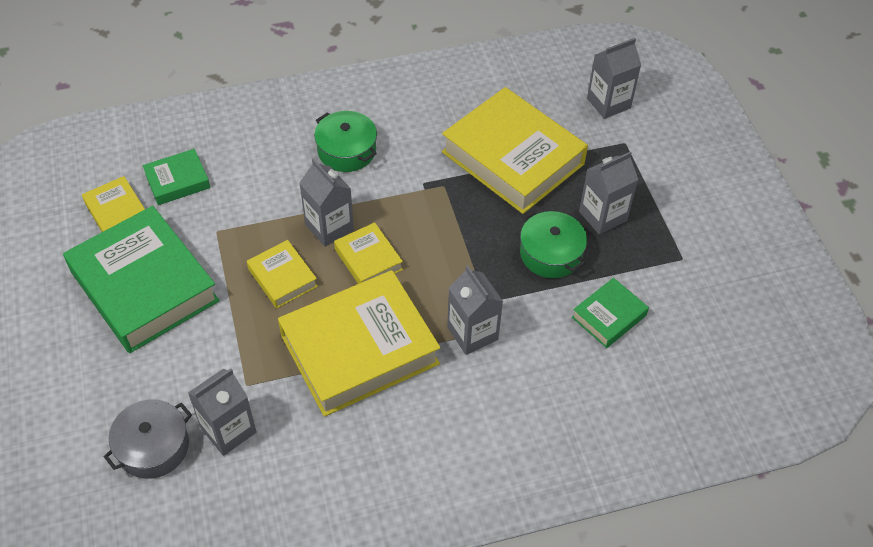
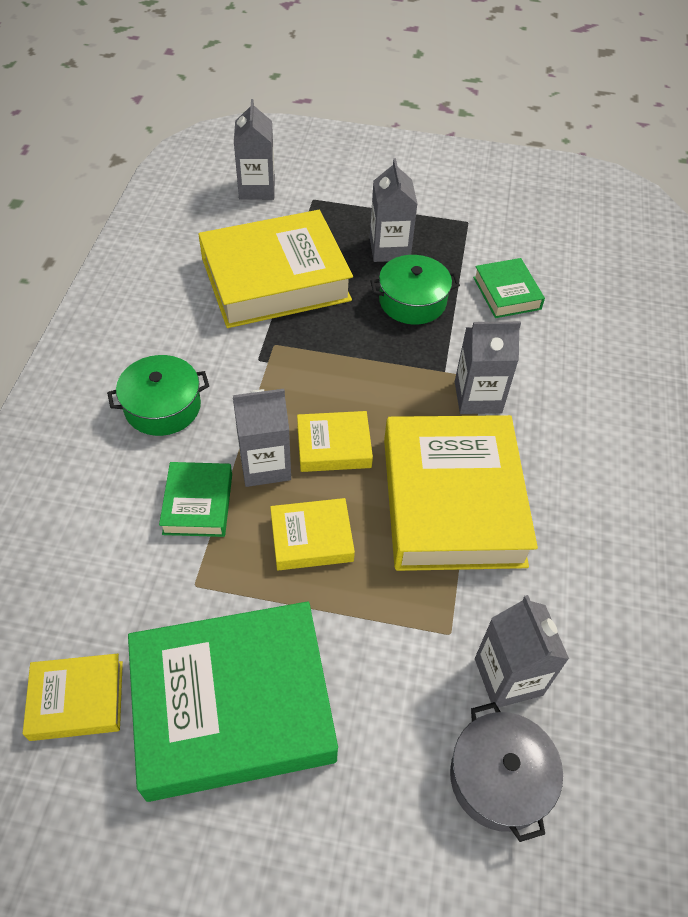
camera: 65 degrees left, 0 degrees up
green book [143,149,210,205] -> green book moved to [159,462,232,537]

